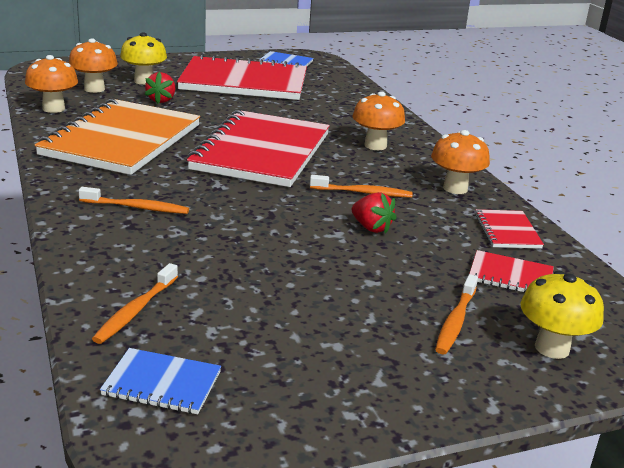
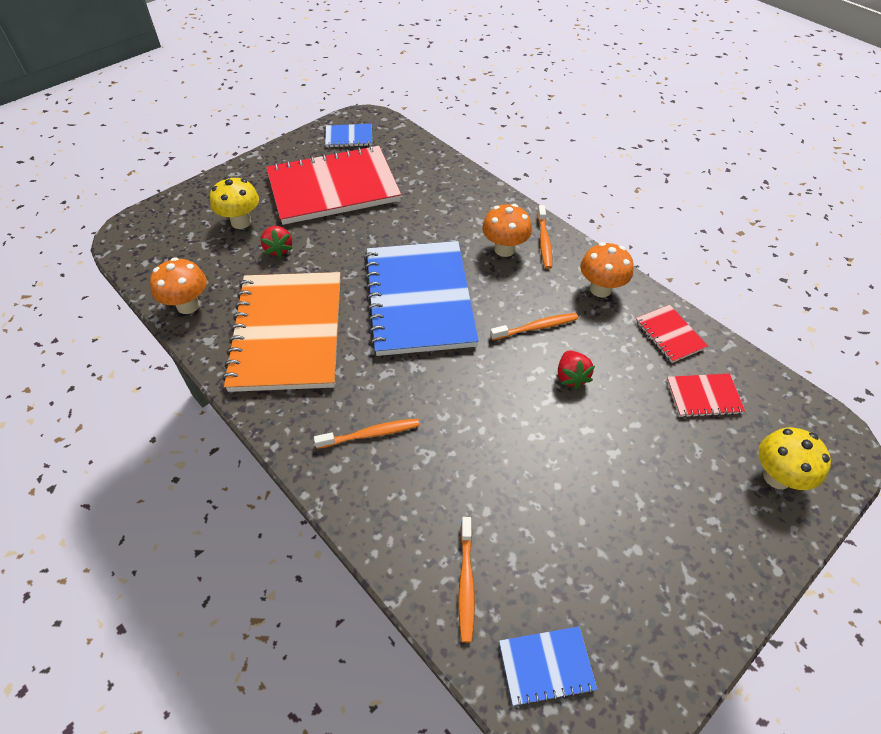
camera: 20 degrees left, 25 degrees up
orange mushroom [69,38,118,93] -> none
red notebook [187,110,330,187] -> blue notebook [364,241,479,356]
red strawberry [352,192,397,234] -> red strawberry turned 60 degrees clockwise [558,351,595,389]
orange toothbrush [435,274,478,354] -> orange toothbrush moved to [537,205,552,269]

